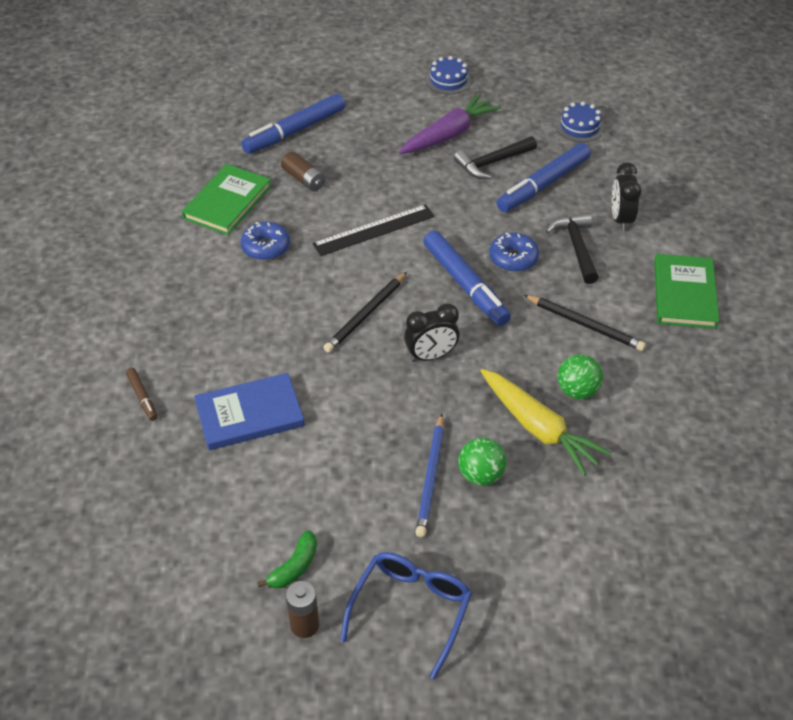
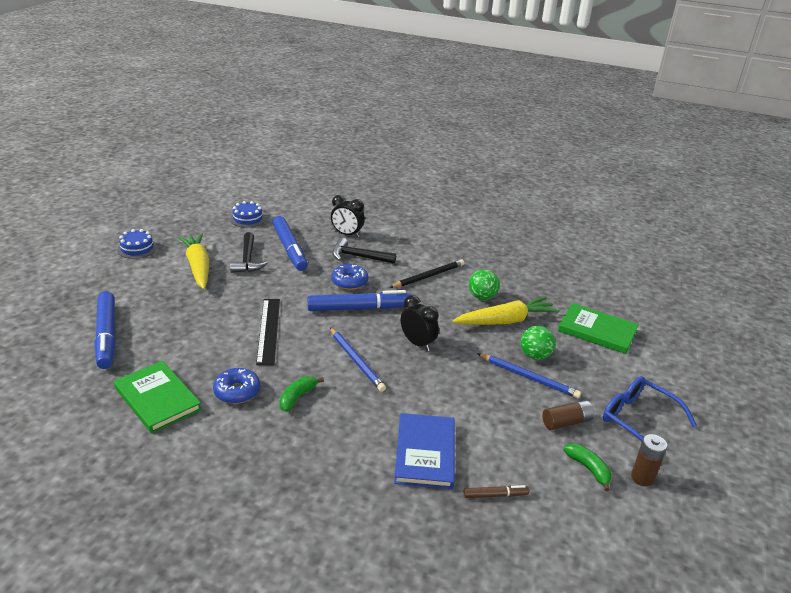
camera: 70 degrees left, 15 degrees down
brown marker [126,368,157,421] -> brown marker moved to [464,485,529,498]
brown battery [281,151,325,191] -> brown battery moved to [542,400,594,430]
black pencil [323,272,407,353] -> blue pencil [330,327,386,392]
purple carrot [399,94,501,154] -> yellow carrot [178,233,209,289]
black clock [404,303,459,362] -> black clock turned 45 degrees counterclockwise [401,295,439,352]
green book [654,254,719,329] -> green book moved to [558,303,639,354]
none -> green banana [280,376,324,412]

